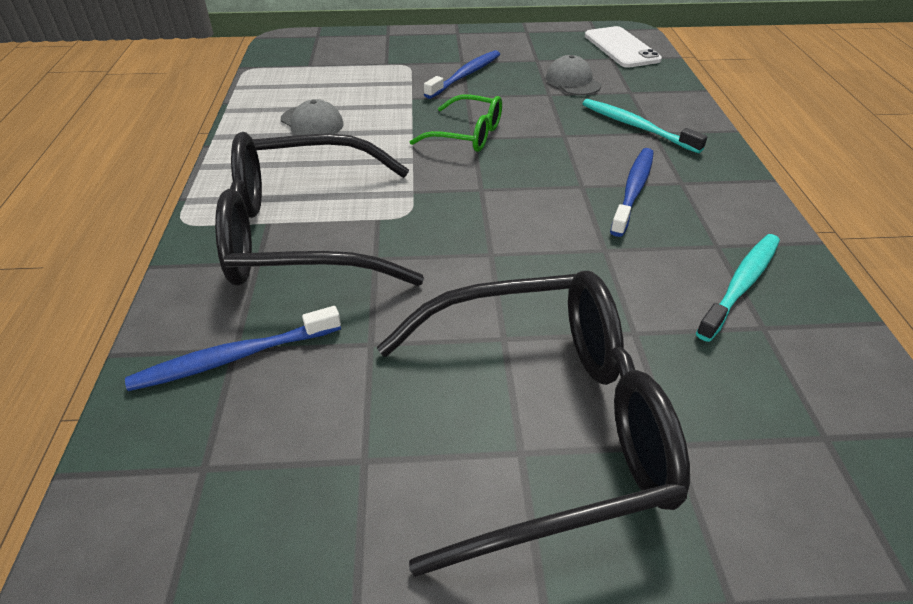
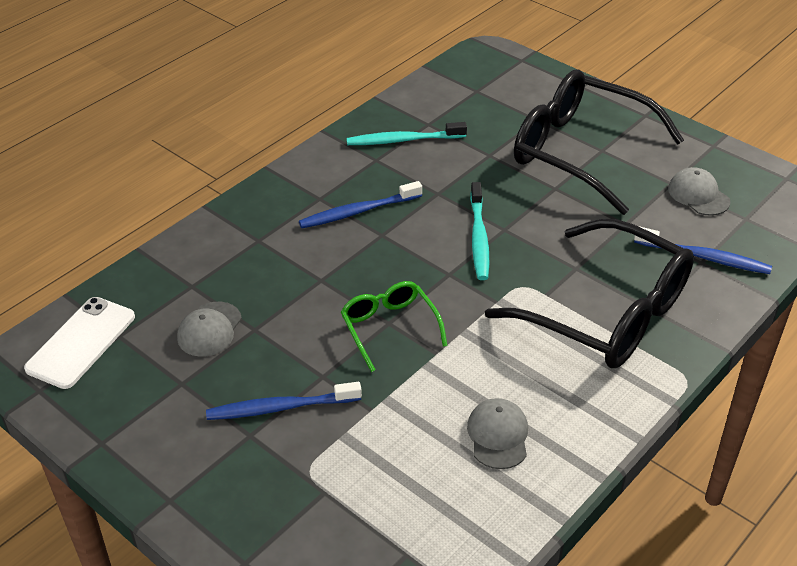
camera: 135 degrees left, 0 degrees up
turquoise toothbrush [582,99,707,153] -> turquoise toothbrush moved to [470,182,489,280]
none -> grey cap [668,167,730,216]

